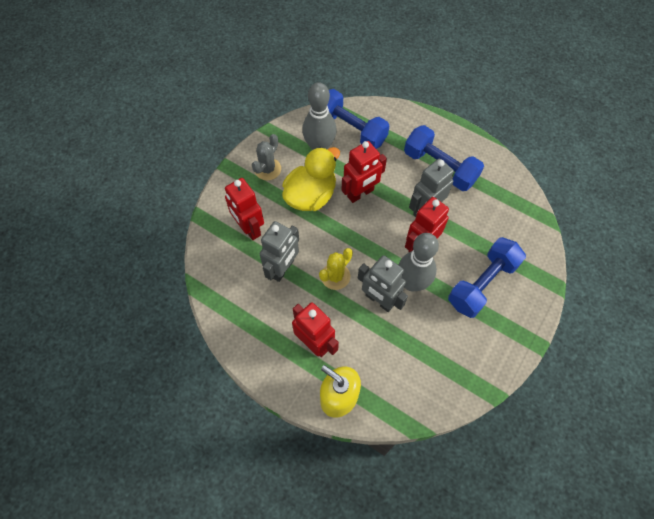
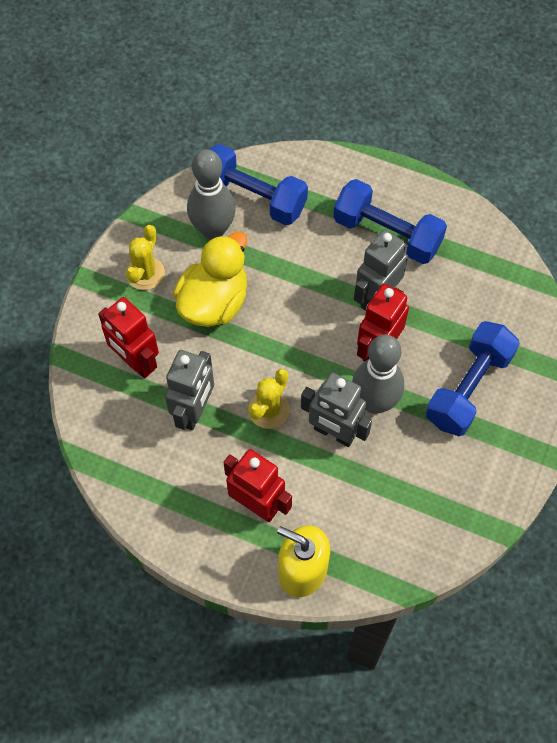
camera: 10 degrees left, 0 degrees up
grey cactus [252,134,281,180] -> yellow cactus [126,225,165,290]
red robot [341,141,387,203] -> none

